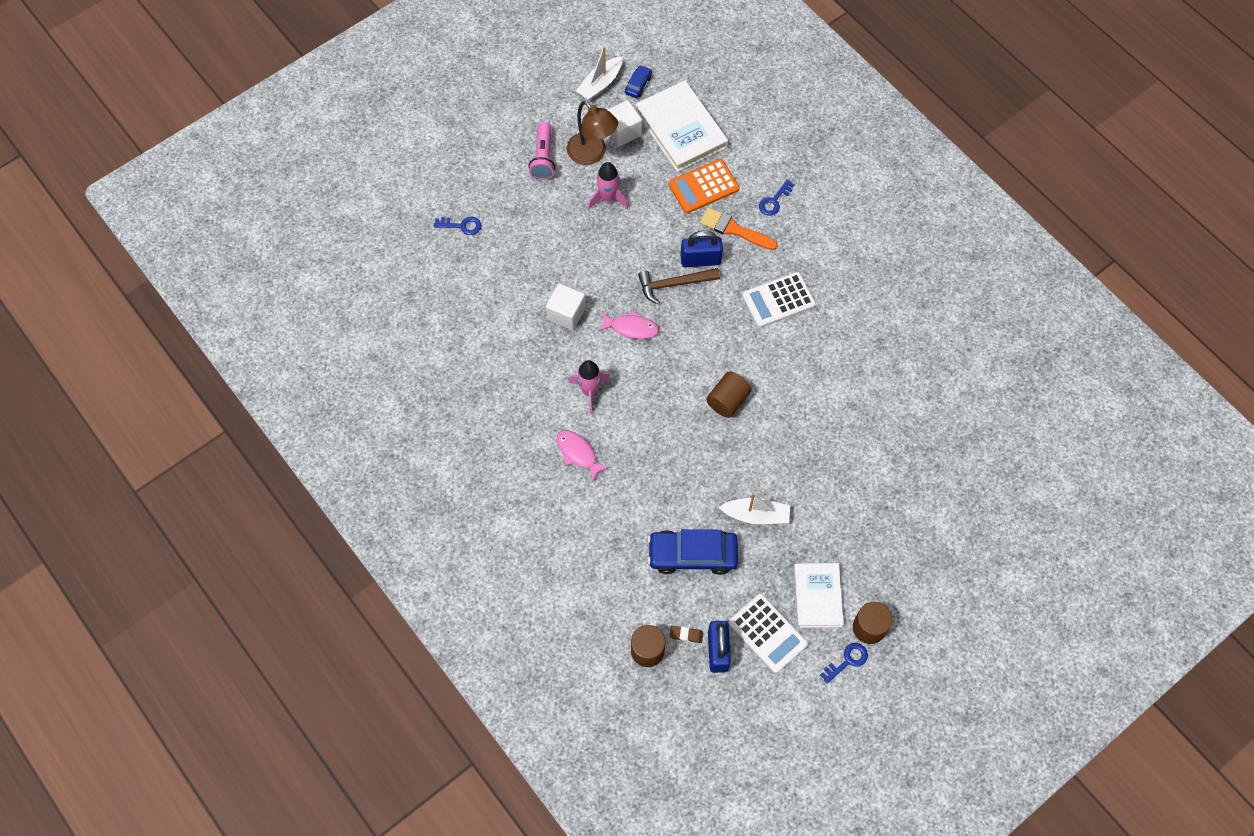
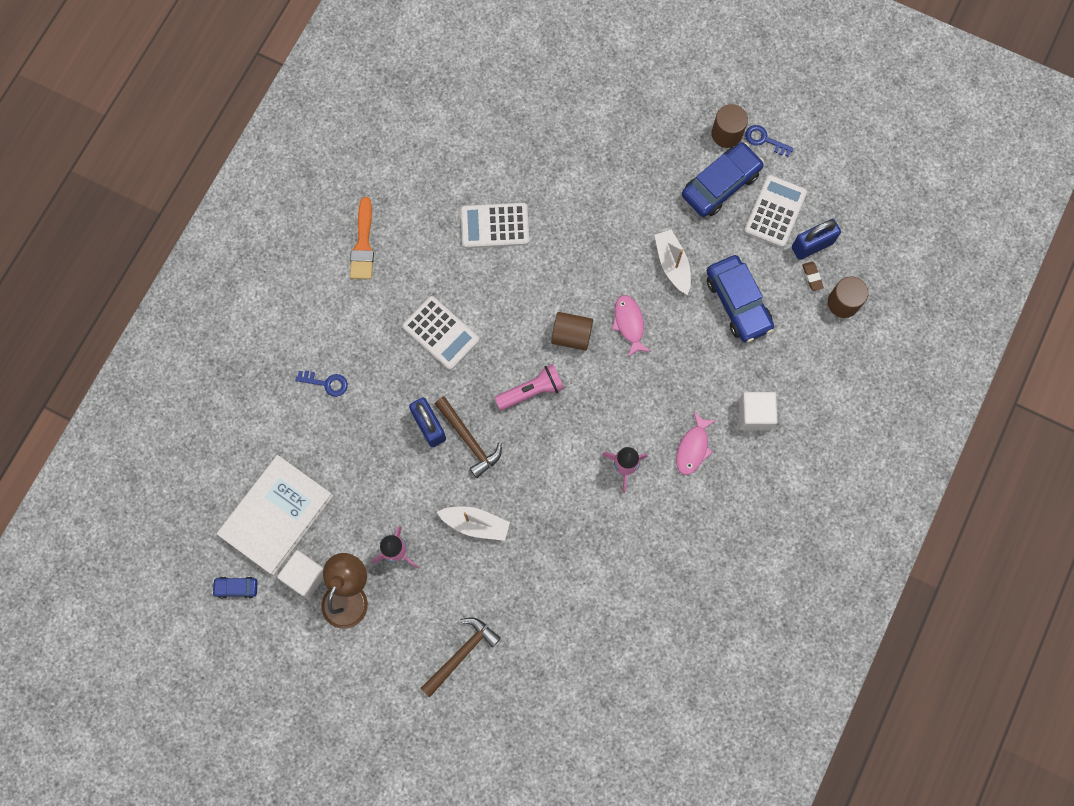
camera: 115 degrees left, 10 degrees up
blue key [434,217,481,235] -> none
pink flashlight [529,122,555,180] -> pink flashlight moved to [495,364,564,410]
white cube [546,283,586,331] -> white cube moved to [739,392,778,430]
white boat [576,47,622,101] -> white boat moved to [437,507,510,541]
pink fish [598,310,659,339] -> pink fish moved to [612,295,651,357]
orange calculator [668,159,739,213] -> none
orange brush [700,207,778,250] -> orange brush moved to [350,197,374,279]
white book [794,563,844,628] -> blue car [682,142,764,217]
none -> brown hammer [421,617,501,697]
none -> white calculator [461,203,529,248]

